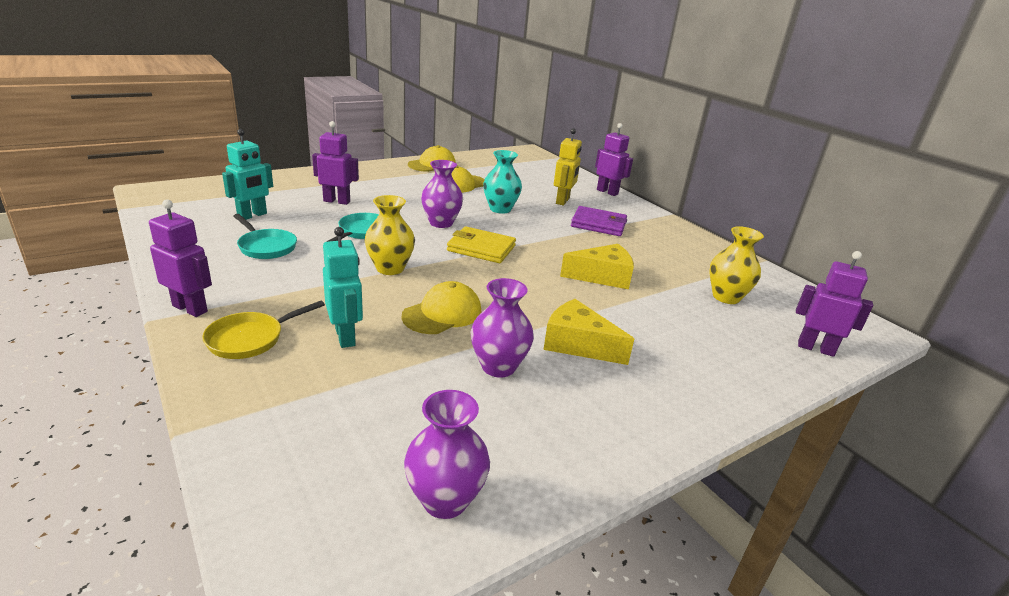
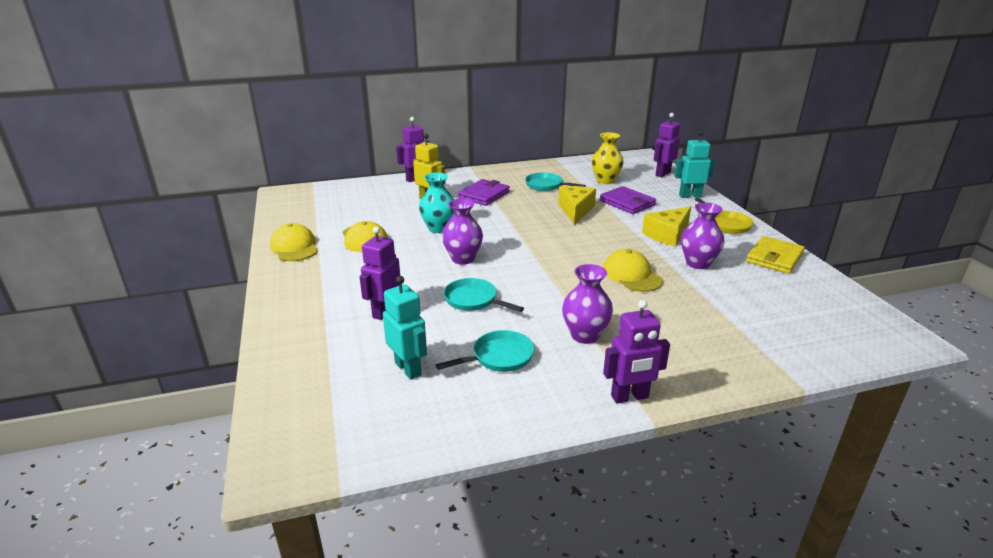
camera: 70 degrees left, 0 degrees up
purple robot [149,199,212,317] -> purple robot turned 150 degrees counterclockwise [603,300,670,404]
yellow pan [202,300,325,359] -> yellow pan moved to [695,198,754,234]
turquoise robot [323,227,363,348] -> turquoise robot moved to [674,131,715,198]
yellow vase [364,195,415,275] -> none
purple vase [404,390,490,519] -> purple vase moved to [562,264,613,344]
yellow wallet [447,226,516,263] -> yellow wallet moved to [746,236,805,274]
none -> turquoise pan [525,173,586,191]
none -> purple wallet [600,186,656,214]

